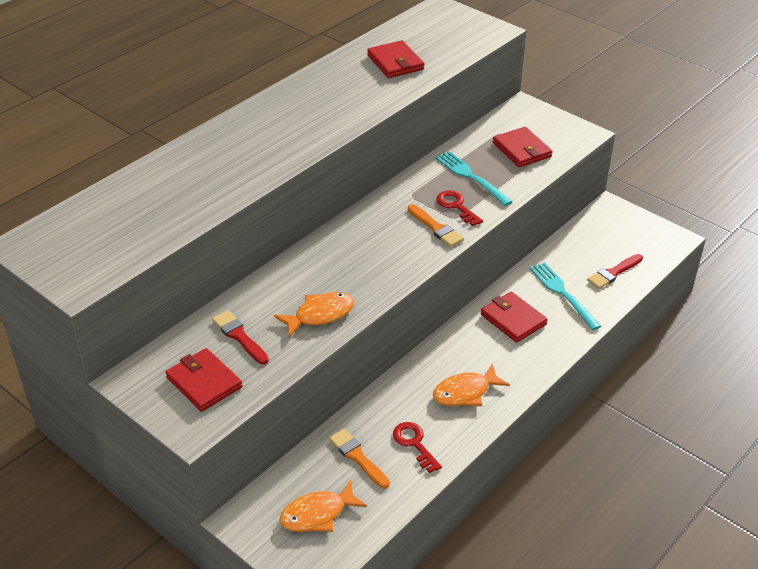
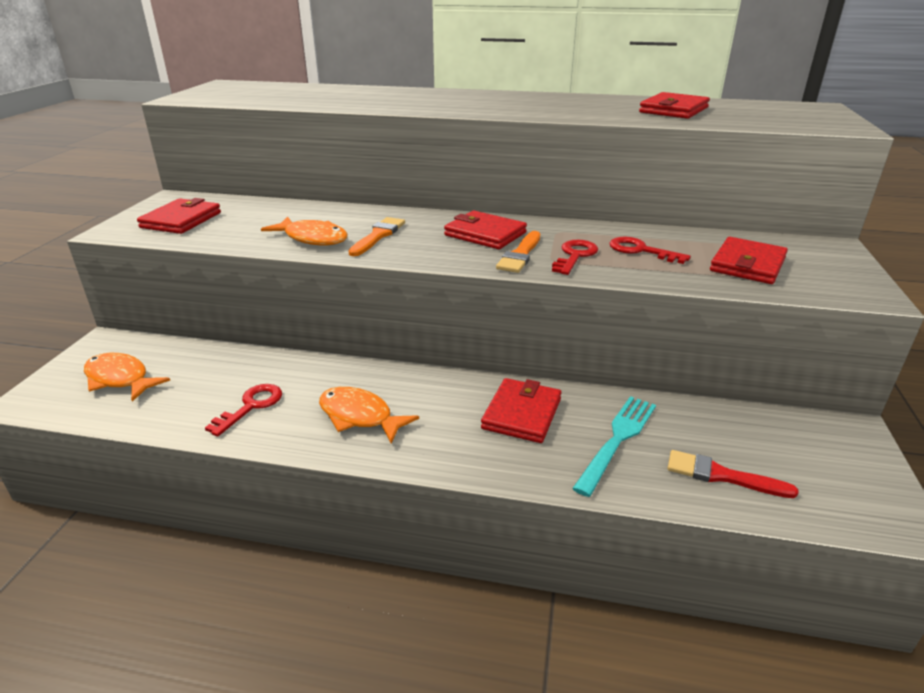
camera: 60 degrees right, 10 degrees down
red brush [212,310,269,364] -> none
orange brush [329,429,390,488] -> orange brush moved to [348,217,405,256]
turquoise fork [435,151,513,206] -> red key [609,237,691,264]
none -> red wallet [444,211,527,249]

